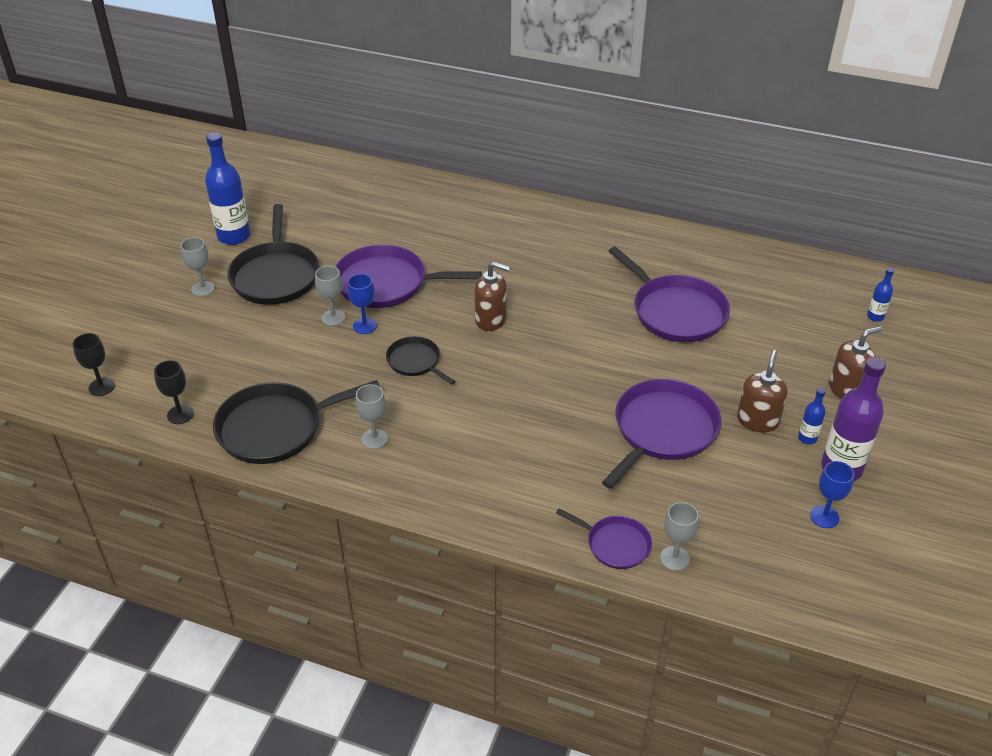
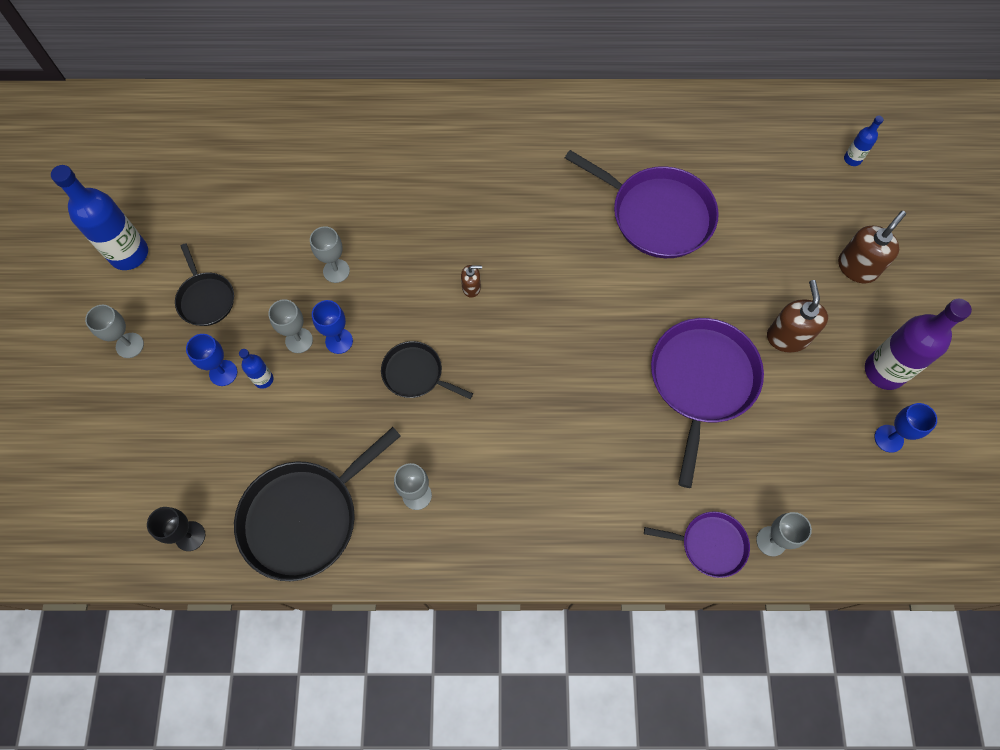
camera: 20 degrees left, 25 degrees up
black goblet [73,333,115,396] -> none
black pan [227,204,320,305] -> black pan [175,243,234,326], size x0.55
purple pan [335,245,482,308] -> grey goblet [310,226,350,283]
brown soap dispenser [474,261,510,331] -> brown soap dispenser [461,265,482,298], size x0.54
blue bottle [798,388,826,444] -> blue bottle moved to [239,349,273,389]
none -> blue goblet [186,334,237,386]

